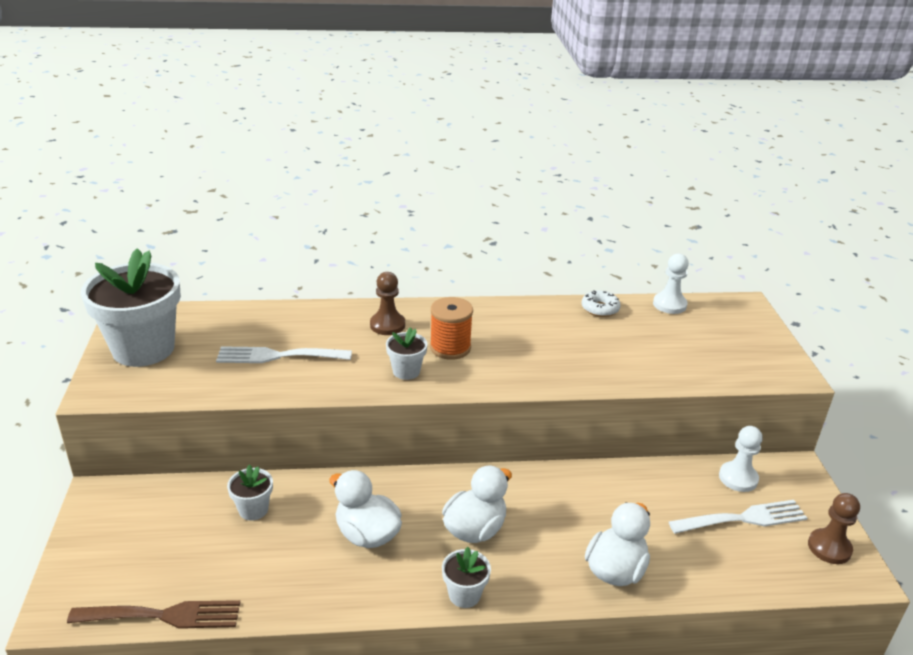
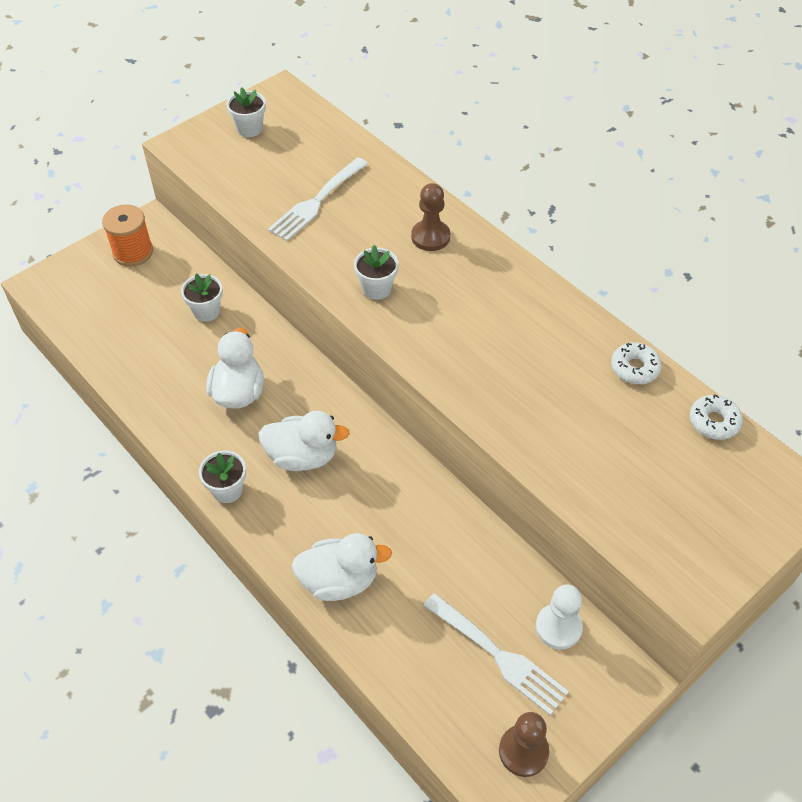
camera: 55 degrees right, 20 degrees up
brown fork [67,600,240,629] -> none
white flower pot [81,248,181,367] -> white flower pot [226,87,266,137], size x0.45
white fork [216,346,352,363] -> white fork turned 105 degrees counterclockwise [268,158,368,241]
orange spool [430,297,473,360] -> orange spool moved to [102,204,153,267]
white pawn [653,254,689,314] -> white donut [690,395,743,440]

